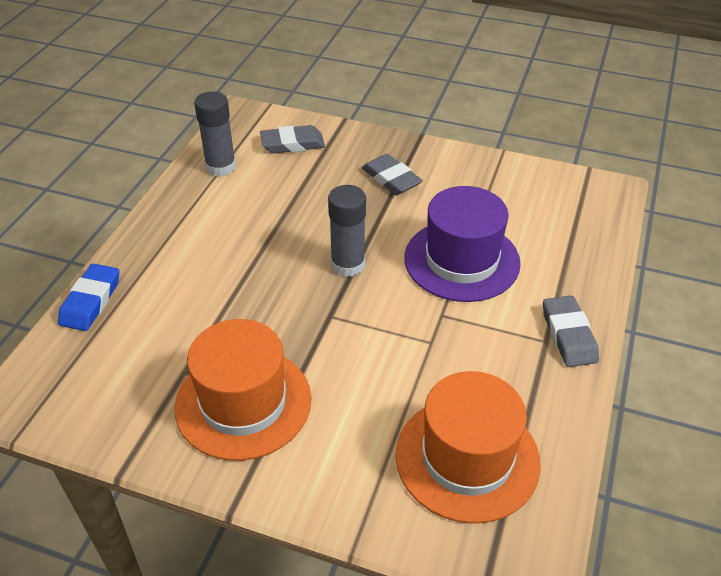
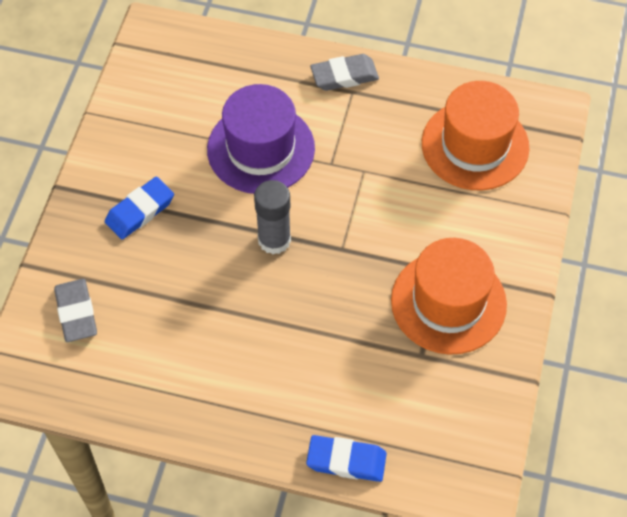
camera: 95 degrees left, 15 degrees up
grey glue stick [194,91,236,177] -> none
grey eraser [362,154,423,195] -> blue eraser [105,177,174,239]

